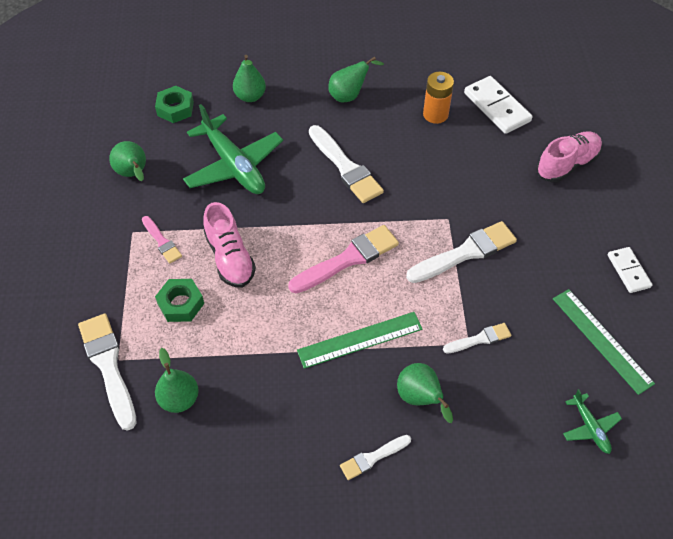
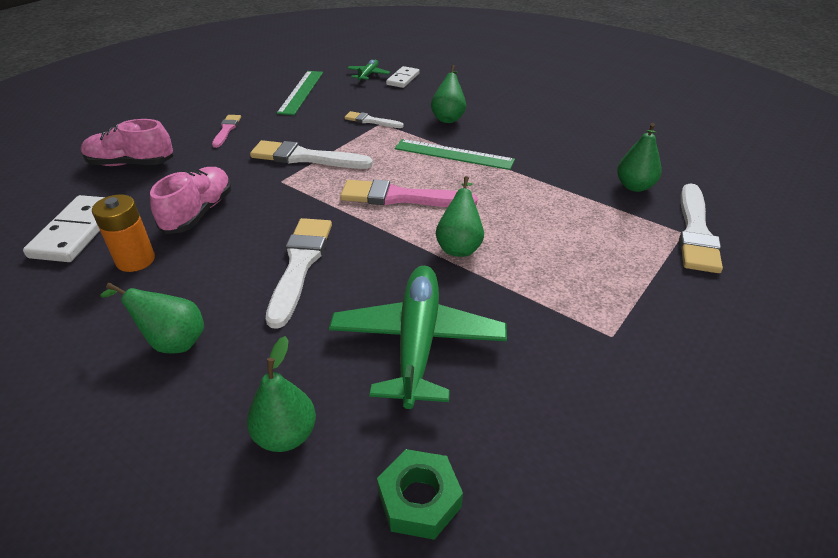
camera: 140 degrees left, 15 degrees down
green pear [109,141,146,181] -> green pear moved to [436,176,484,257]
pink brush [142,216,182,263] -> pink brush moved to [212,115,241,148]
green nut [155,279,204,322] -> none
pink shoe [204,202,256,288] -> pink shoe moved to [150,167,232,234]
white brush [340,435,411,480] -> none
white domino [608,247,652,293] -> white domino moved to [386,66,420,88]

